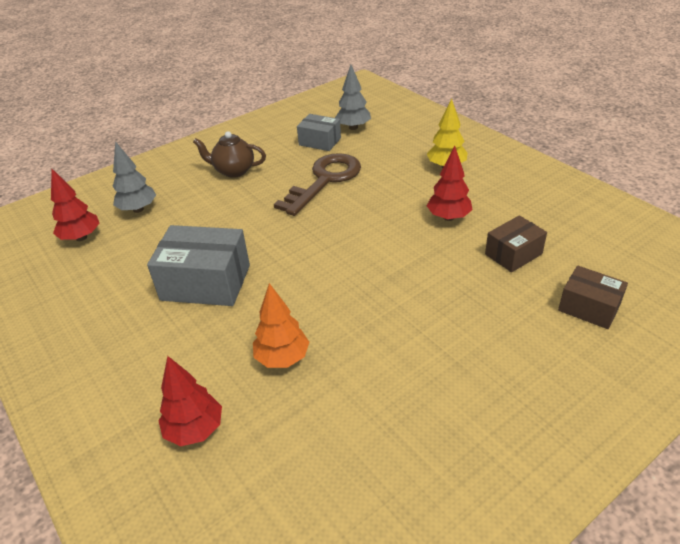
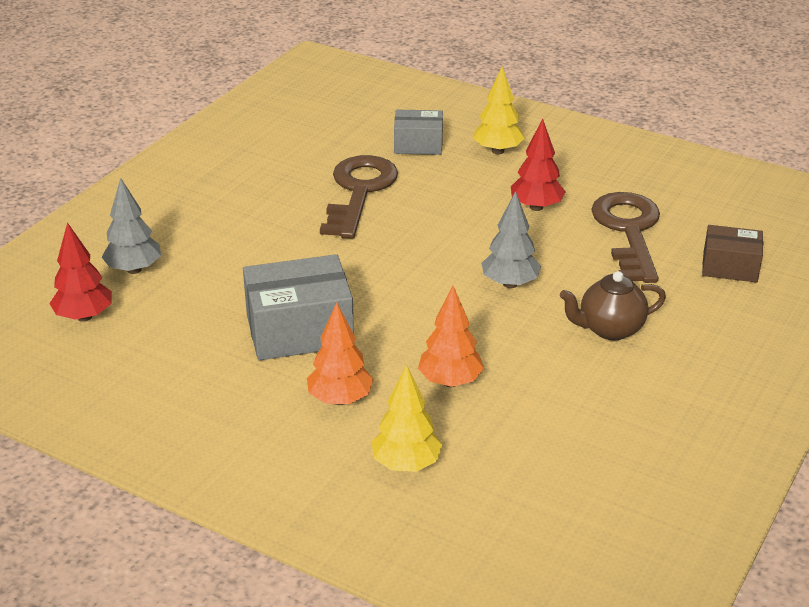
camera: 25 degrees left, 5 degrees down
red tree [159,356,222,446] -> yellow tree [372,365,442,472]
brown teapot [193,131,266,178] -> brown teapot moved to [560,271,666,340]
grey box [297,114,341,151] -> grey box moved to [394,110,443,155]
grey tree [335,65,371,130] -> grey tree moved to [481,191,541,288]
brown box [485,215,547,272] -> brown key [591,192,660,283]
none -> orange tree [307,302,373,405]

